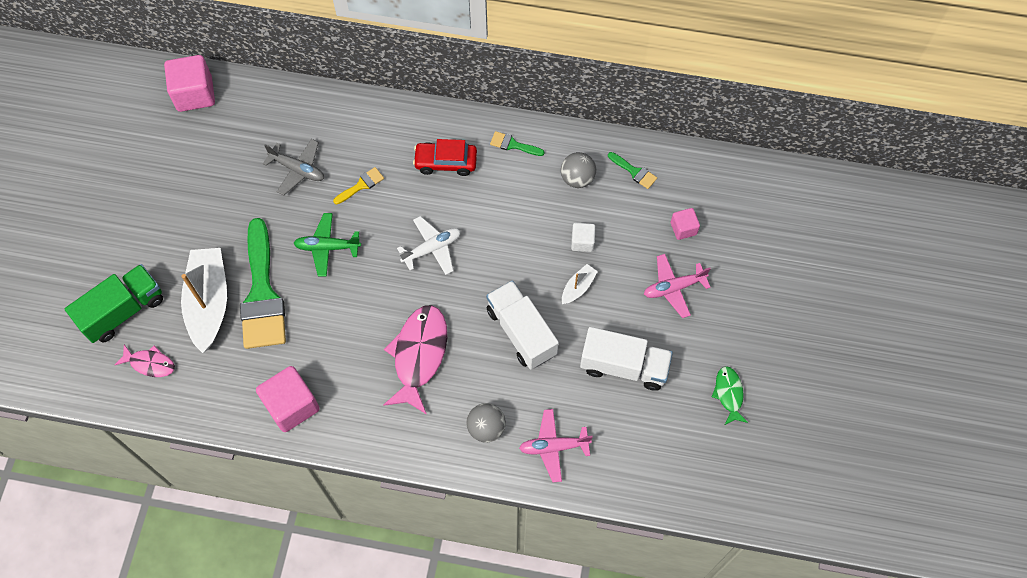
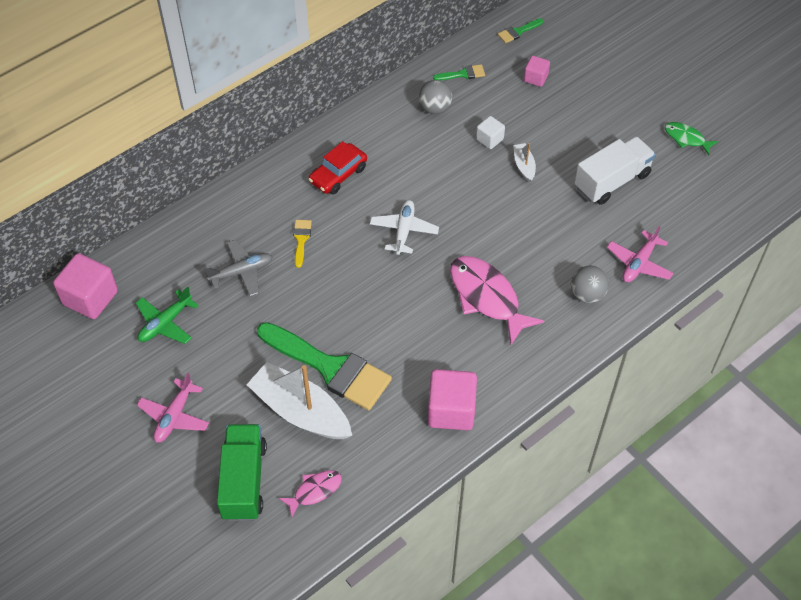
camera: 50 degrees left, 10 degrees down
green plane [294,213,361,277] -> green plane moved to [136,287,199,344]
white truck [486,280,559,369] -> none
green brush [490,131,544,156] -> green brush moved to [498,19,543,43]
pink plane [644,254,711,318] -> pink plane moved to [137,372,209,443]

